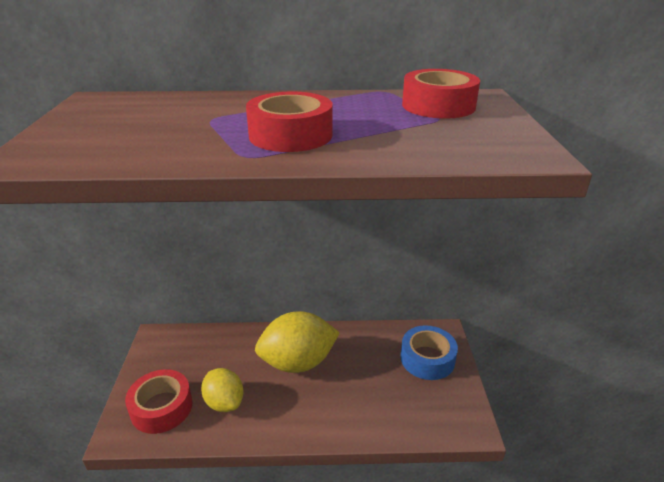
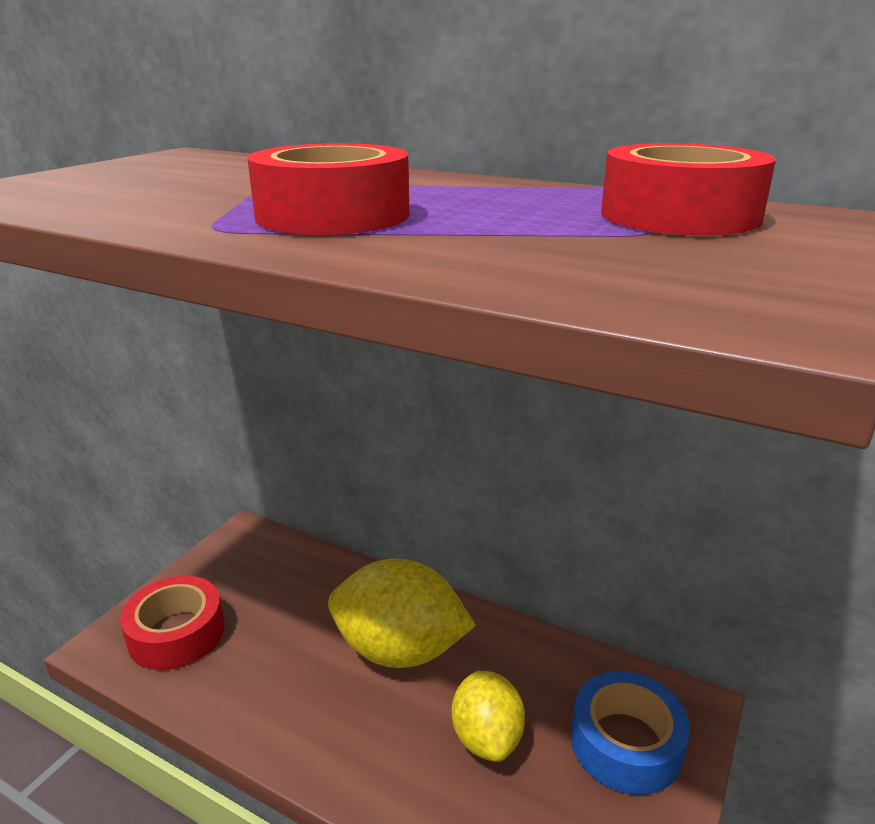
camera: 30 degrees right, 5 degrees down
yellow lemon [201,368,244,412] -> yellow lemon moved to [452,671,525,762]

